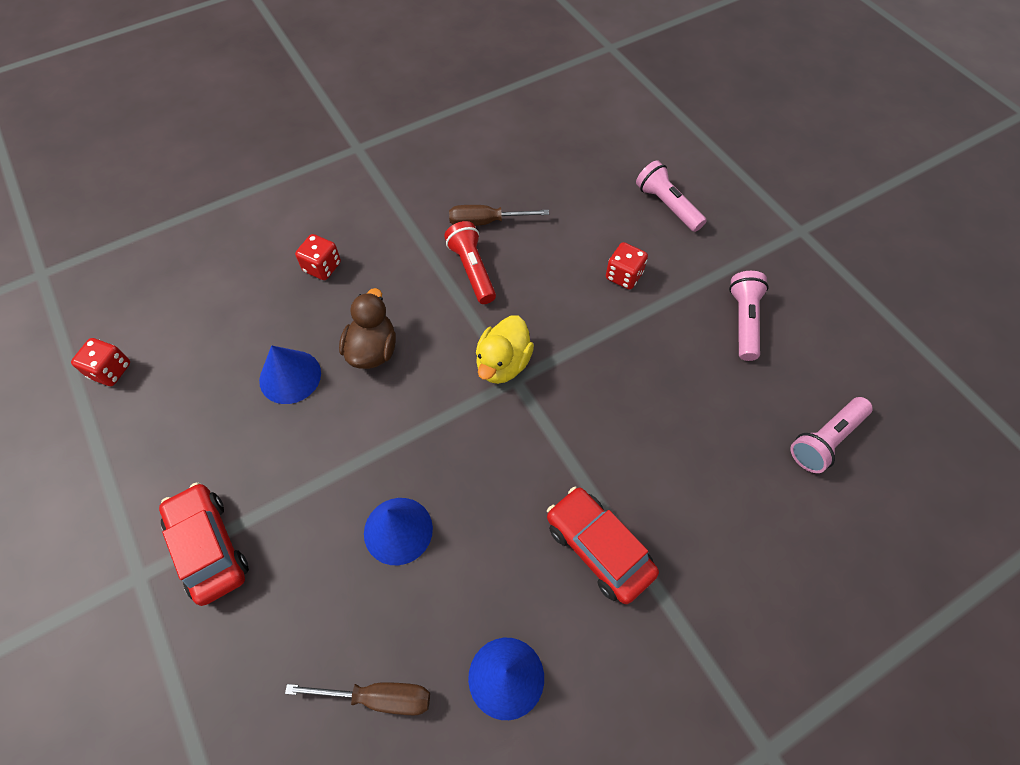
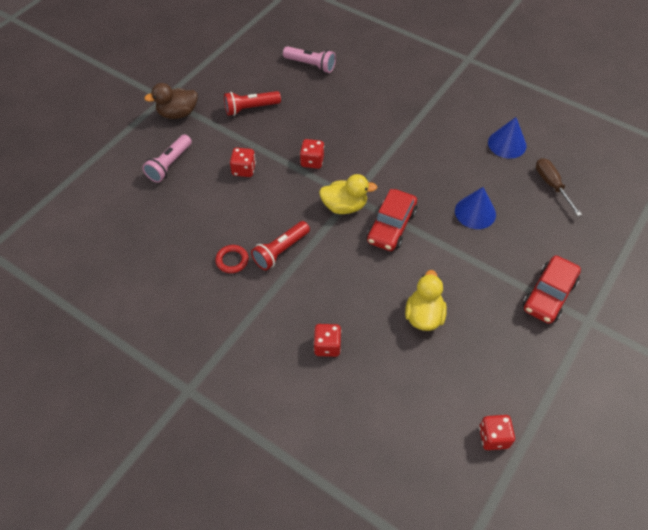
camera: 115 degrees left, 5 degrees down
blue cone [259,345,321,404] -> yellow duck [405,270,447,331]
brown duck [339,288,396,369] -> brown duck moved to [144,83,198,119]
brown screwdriver [449,205,549,226] -> red ring [215,245,249,273]
red car [547,487,659,604] -> red car moved to [367,189,417,251]
pink flashlight [729,271,768,361] -> red flashlight [224,91,281,116]
none -> red dice [300,139,324,169]

